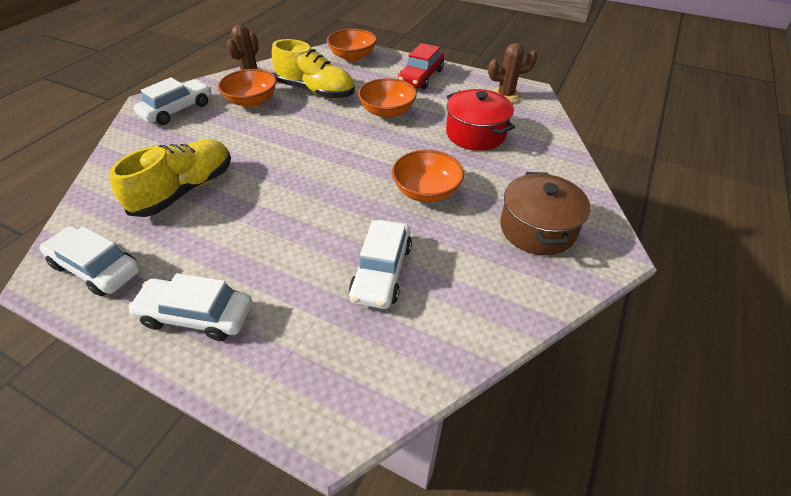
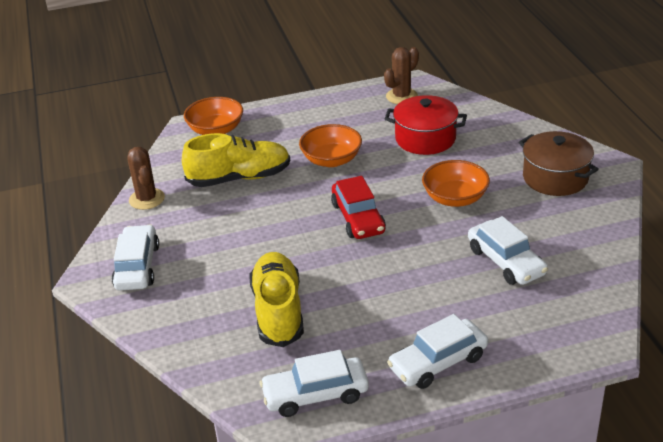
camera: 40 degrees left, 10 degrees down
orange bowl [218,69,276,107] -> none
red car [398,43,444,89] -> red car moved to [331,176,386,239]

